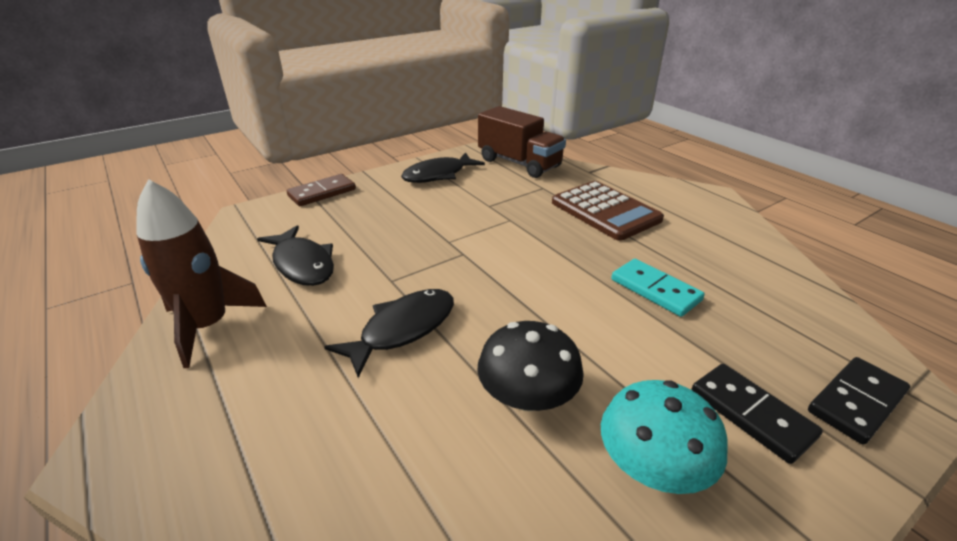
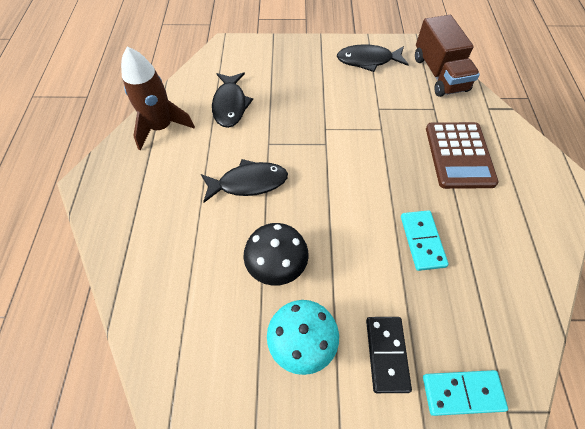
camera: 35 degrees right, 25 degrees up
brown domino [287,174,356,206] -> none
black domino [808,357,910,445] -> turquoise domino [423,370,508,416]

